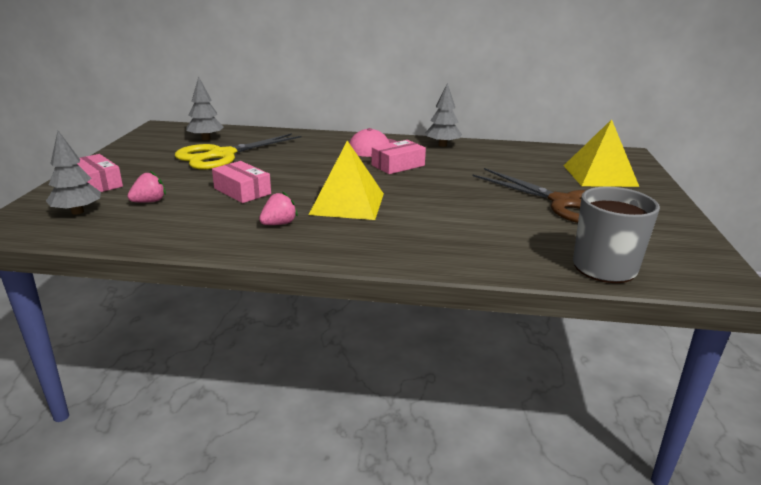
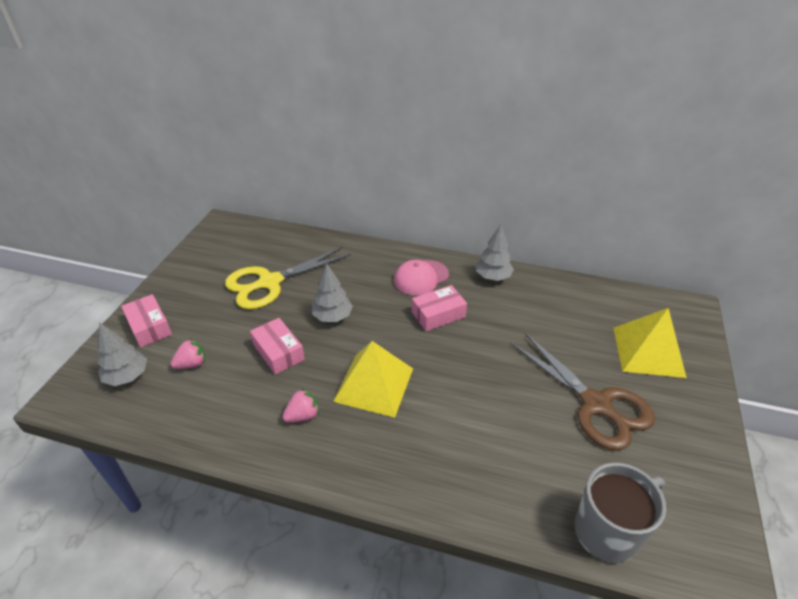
camera: 10 degrees right, 15 degrees up
grey tree [186,76,224,140] -> grey tree moved to [312,264,353,322]

